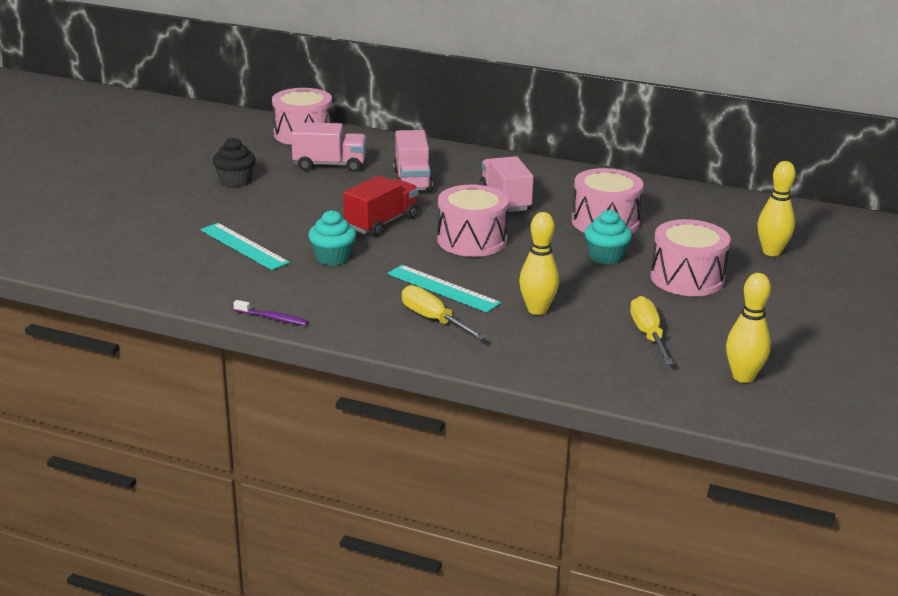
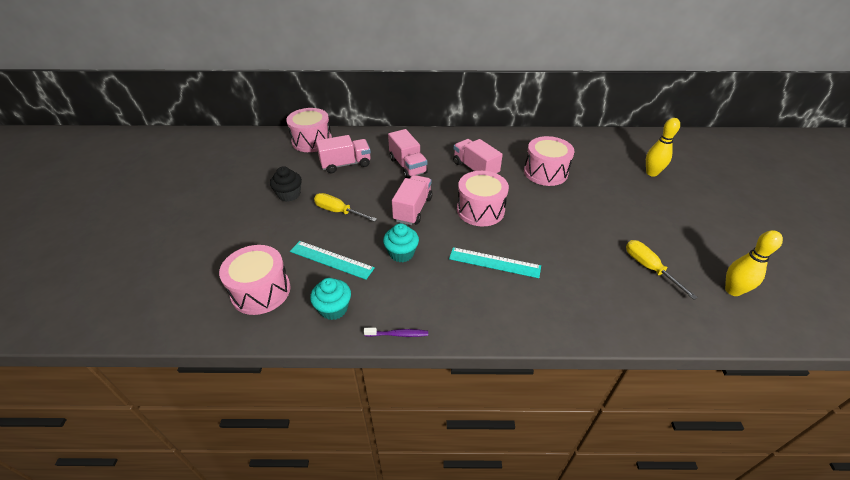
camera: 20 degrees left, 15 degrees up
red truck [343,176,419,237] -> pink truck [392,175,432,225]
yellow screwdriver [402,285,486,340] -> yellow screwdriver moved to [314,193,377,222]
yellow bowling pin [519,212,559,315] -> none
turquoise cupcake [585,210,632,265] -> turquoise cupcake moved to [310,278,351,320]
pink drum [650,219,731,296] -> pink drum moved to [219,245,291,315]

